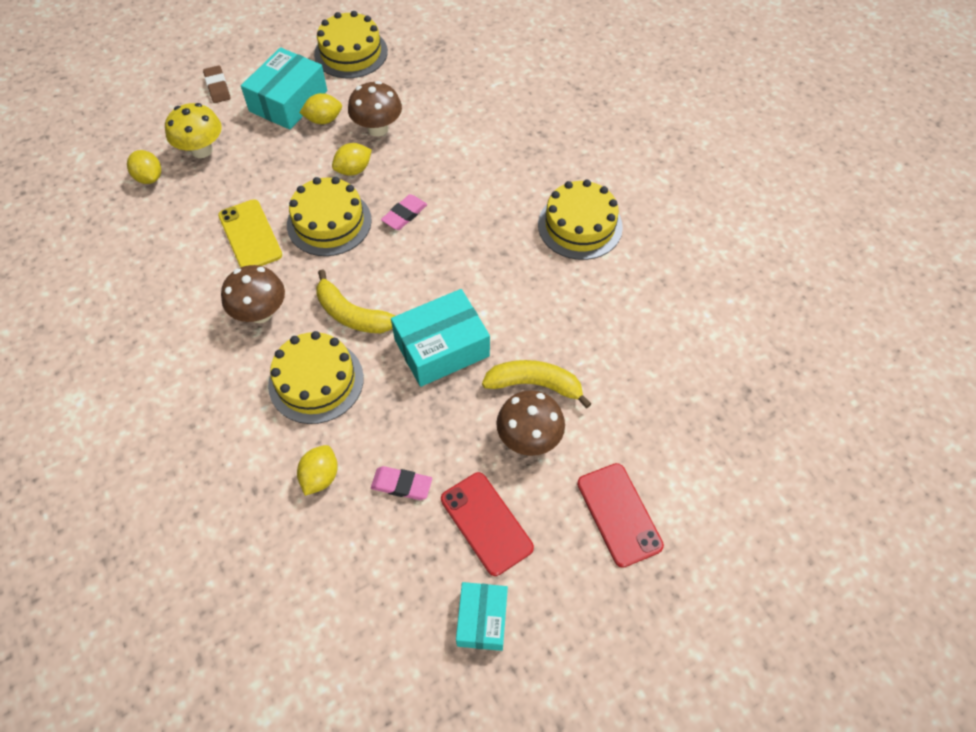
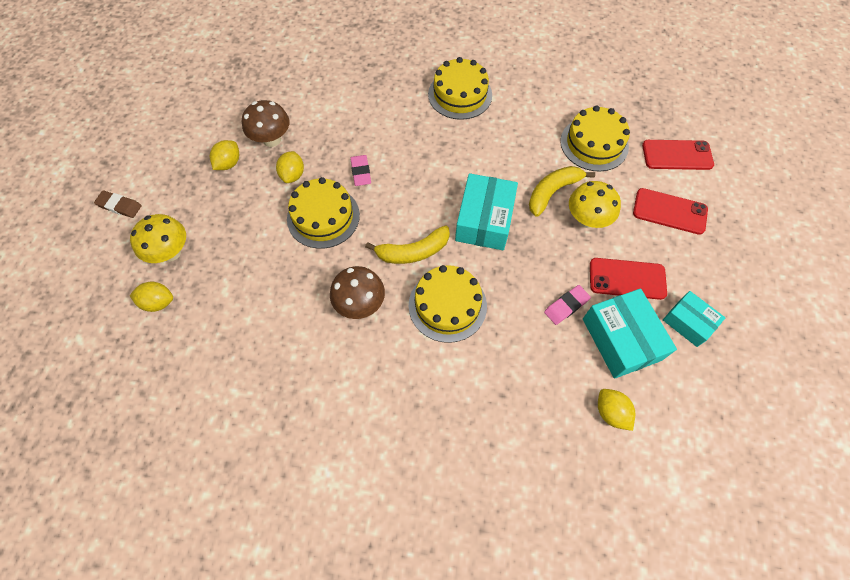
camera: 50 degrees left, 5 degrees up
yellow phone [218,199,282,268] -> none
turquoise box [241,48,327,130] -> turquoise box moved to [583,289,677,379]
yellow lemon [297,445,338,496] -> yellow lemon moved to [598,389,635,431]
yellow cake [314,11,388,78] -> yellow cake moved to [560,105,630,171]
brown mushroom [496,390,565,456] -> yellow mushroom [569,181,621,228]
none -> red phone [642,140,714,170]

